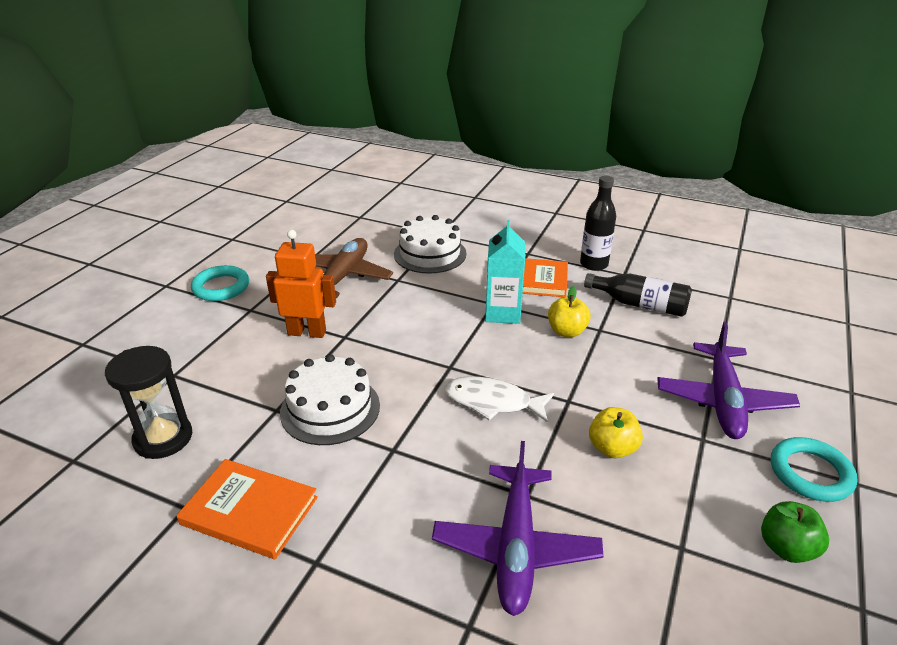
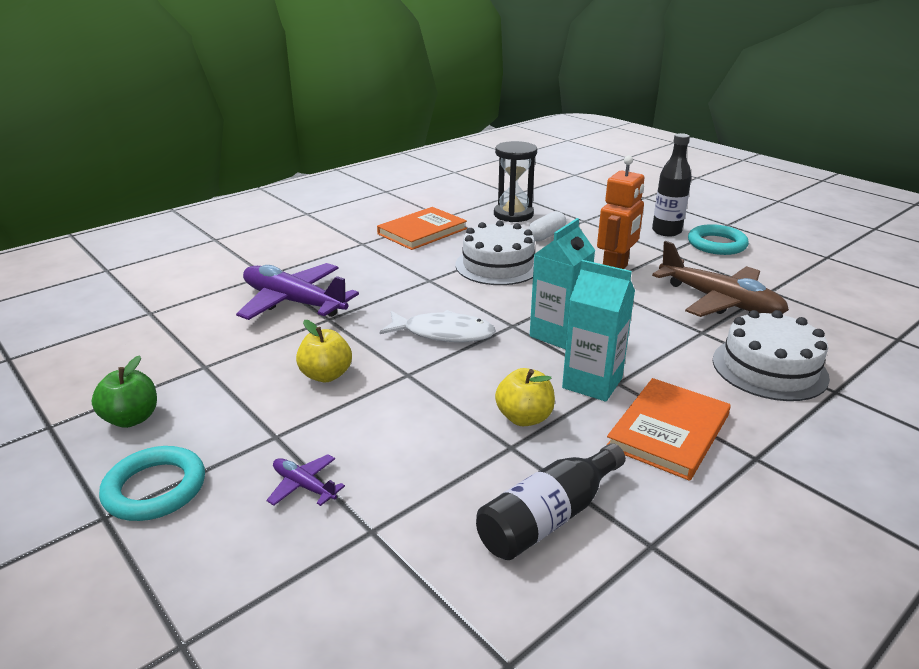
camera: 115 degrees right, 5 degrees down
white fish [444,376,554,423] -> white fish turned 60 degrees clockwise [379,310,496,342]
black bottle [580,176,616,271] -> black bottle moved to [652,133,691,236]
purple plane [657,322,800,439] -> purple plane [266,454,345,506], size x0.44
none -> white capsule [528,211,566,241]
none -> turquoise carton [530,218,595,349]

